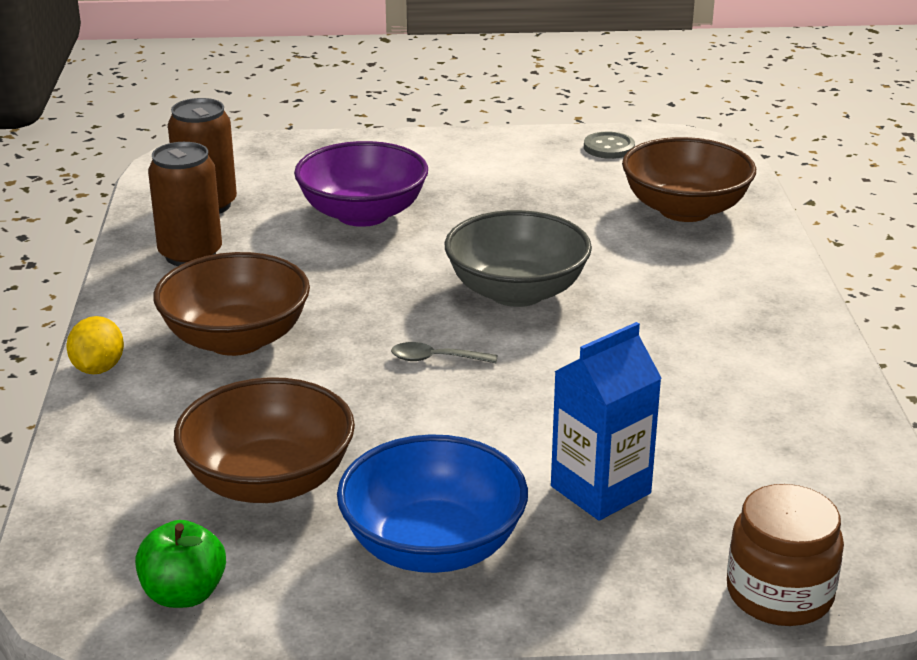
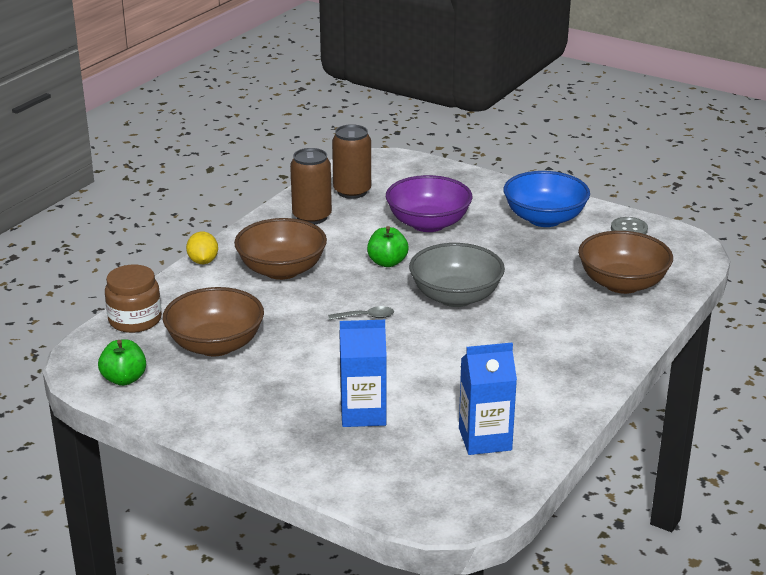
camera: 35 degrees right, 0 degrees up
yellow lemon [66,316,124,374] -> yellow lemon turned 45 degrees counterclockwise [186,231,218,264]
blue bowl [337,434,528,573] -> blue bowl moved to [503,171,590,227]
grey spoon [391,342,497,363] -> grey spoon turned 135 degrees clockwise [328,306,394,320]
brown jar [727,484,844,626] -> brown jar moved to [105,265,162,333]
none -> green apple [367,226,409,267]
none -> blue carton [459,343,517,455]

